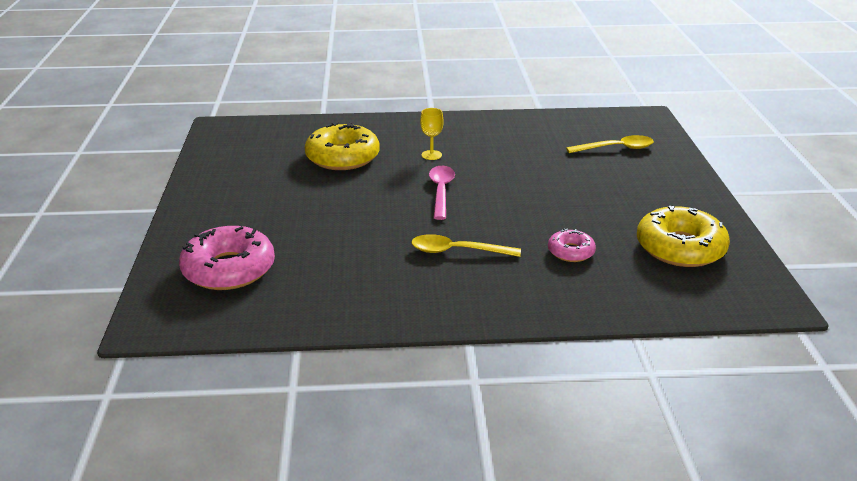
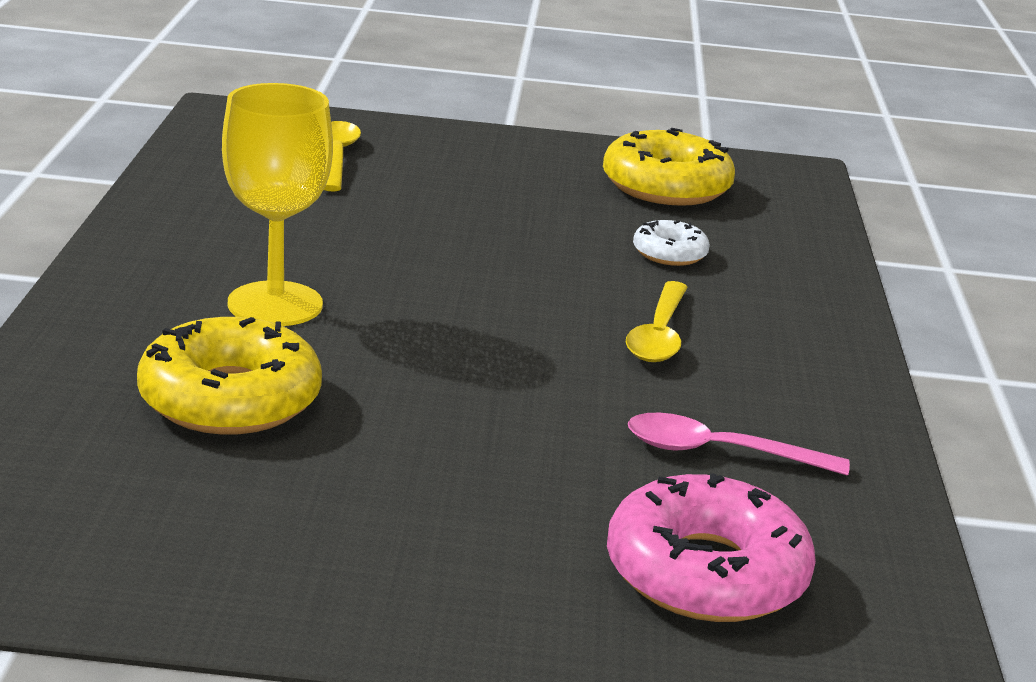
camera: 85 degrees left, 5 degrees down
yellow goblet [420,108,444,160] -> yellow goblet [222,83,333,326], size x2.10
pink spoon [429,166,455,220] -> pink spoon moved to [628,413,850,476]
pink donut [548,229,596,262] -> white donut [633,220,710,266]

